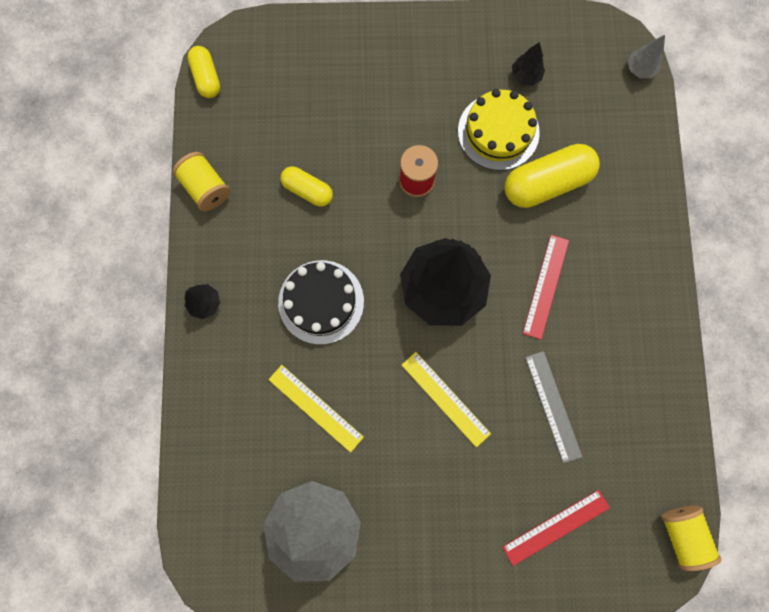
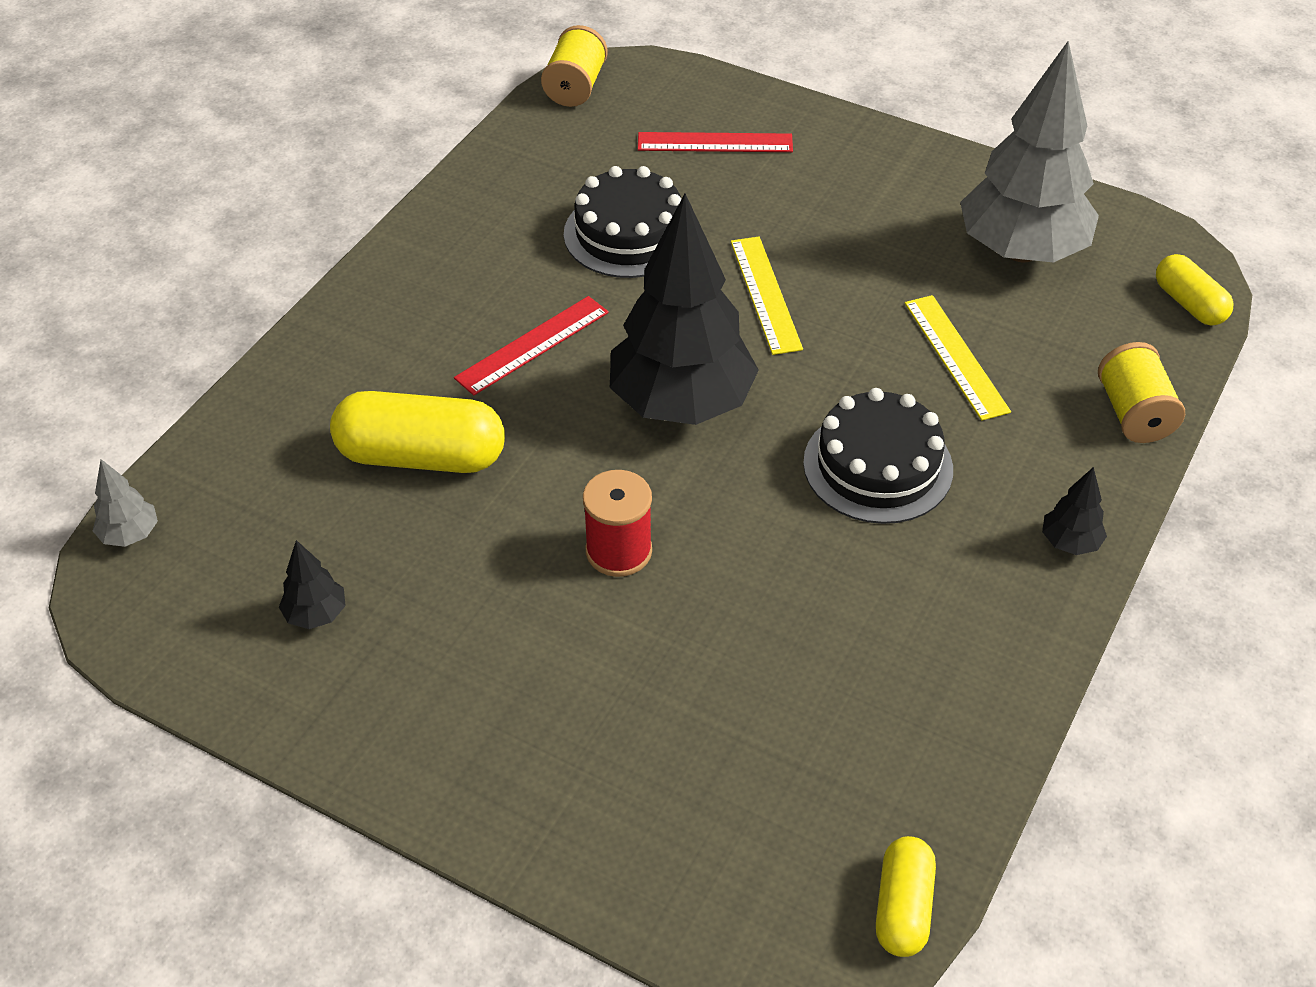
camera: 150 degrees left, 30 degrees down
yellow spool [173,152,230,211] -> yellow spool moved to [1098,342,1185,443]
yellow capsule [280,167,333,207] -> yellow capsule moved to [1156,254,1234,325]
yellow cake [458,89,540,170] -> none
grey ruler [525,351,582,463] -> black cake [564,166,681,278]

